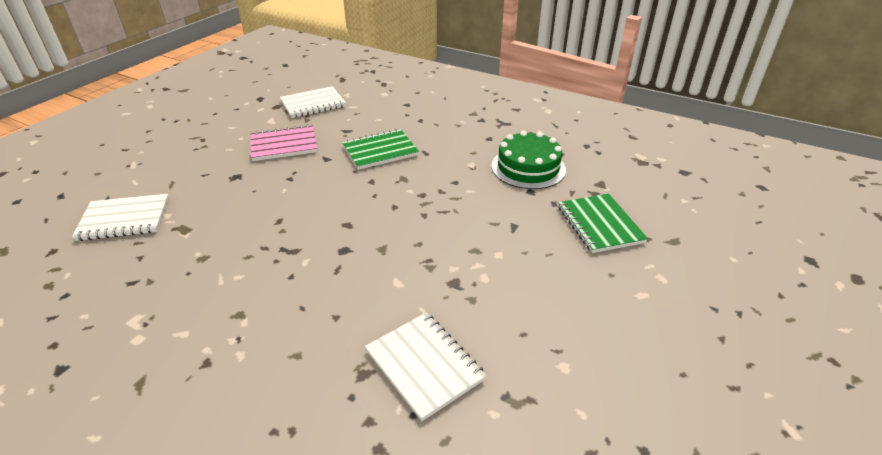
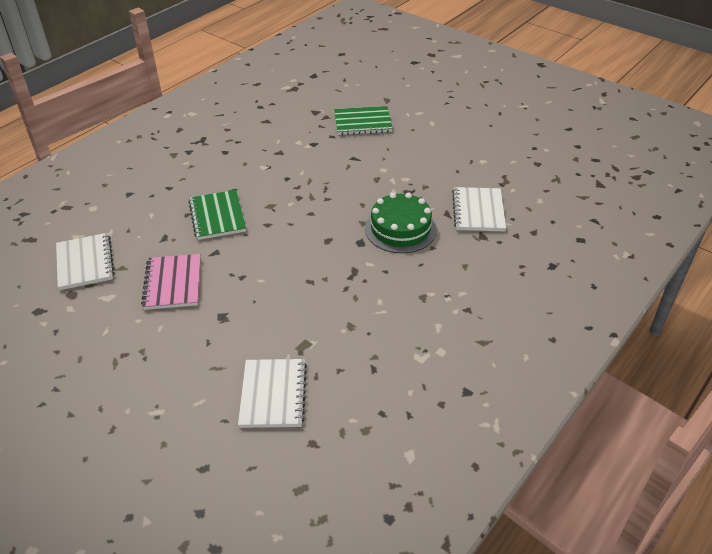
camera: 80 degrees left, 5 degrees up
white notebook [365,313,486,421] -> white notebook turned 60 degrees counterclockwise [452,187,506,231]
green cake [491,131,566,189] -> green cake moved to [365,193,437,253]

